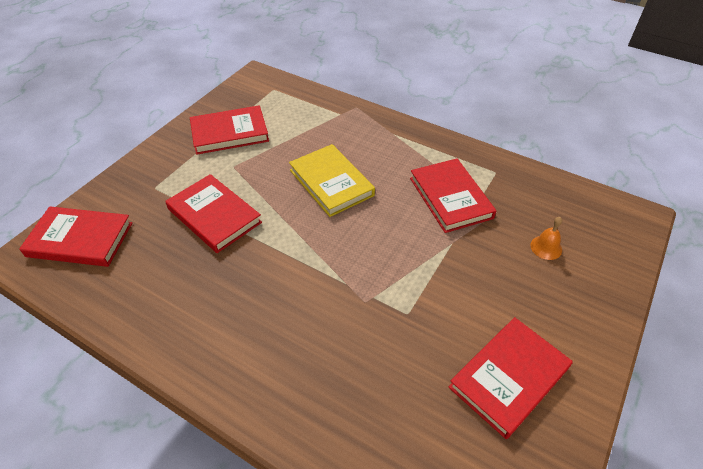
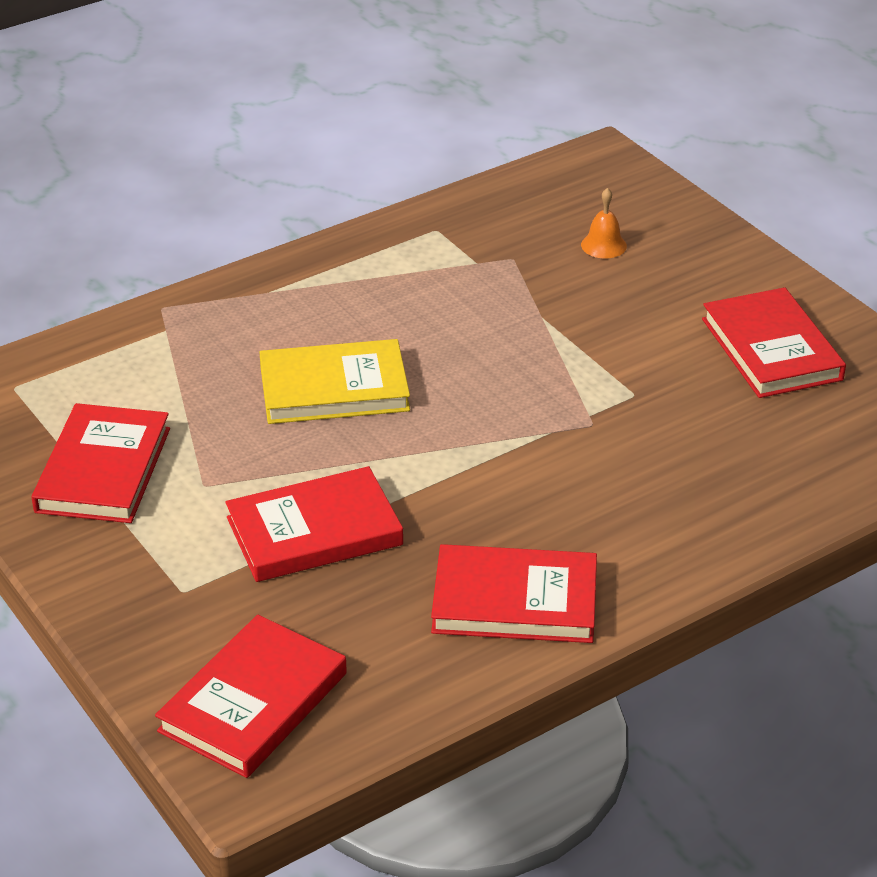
camera: 65 degrees left, 10 degrees down
red book [410,158,496,233] -> red book moved to [431,544,597,643]

